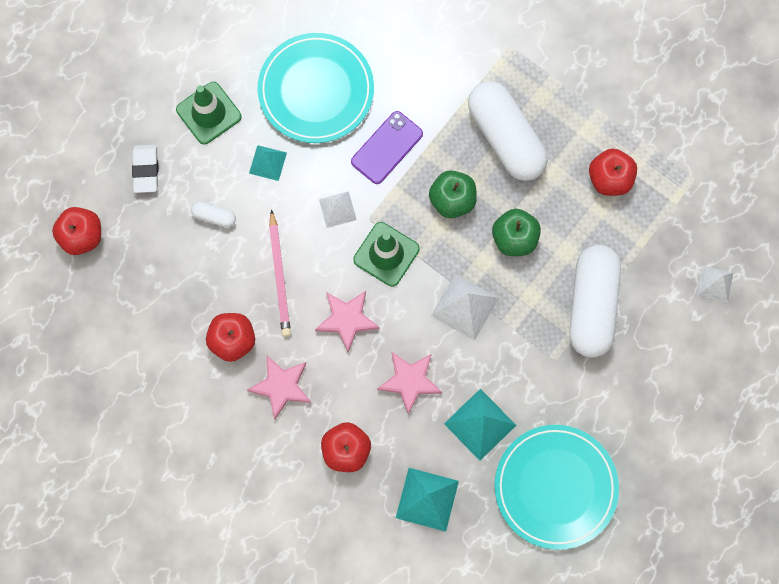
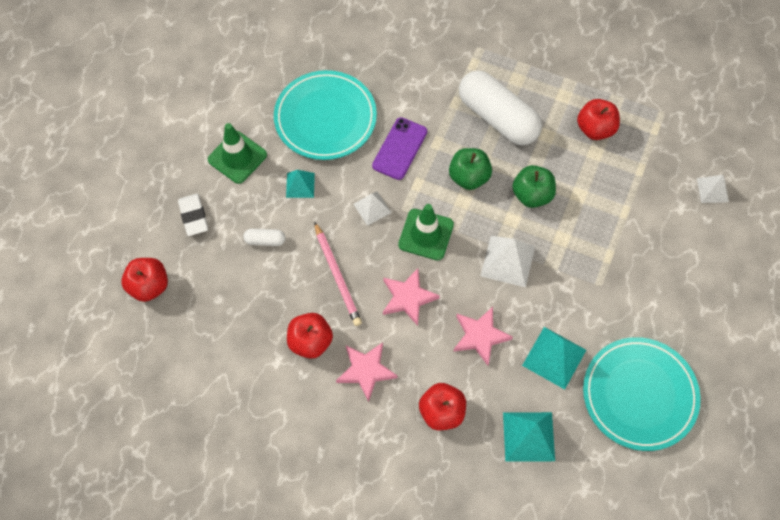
camera: 15 degrees left, 10 degrees down
white capsule [569,245,621,358] -> none

